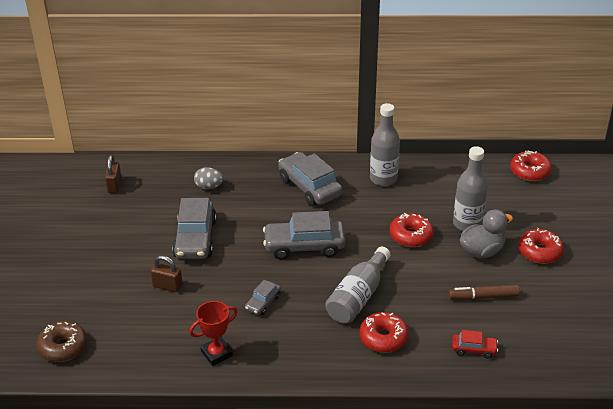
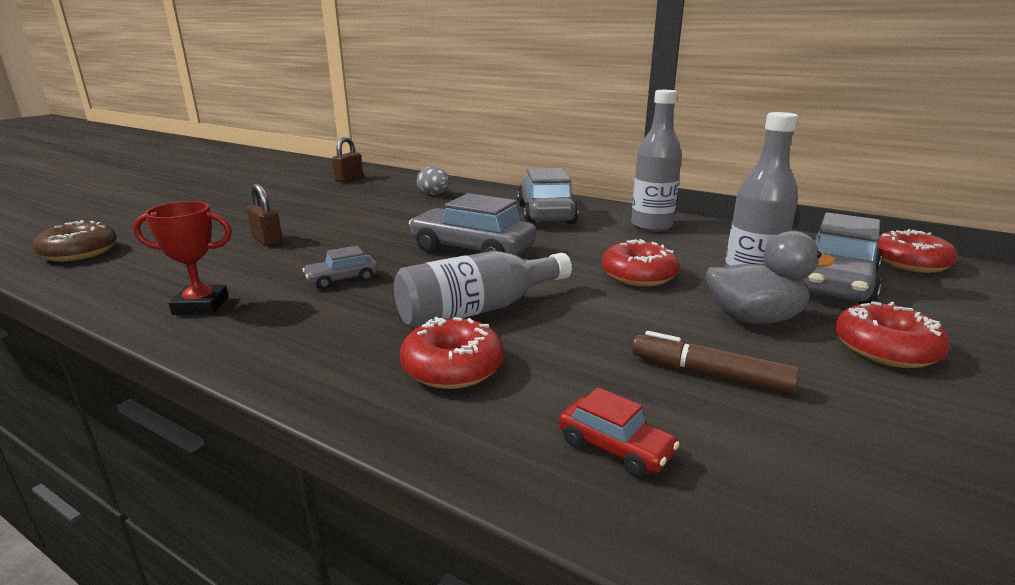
camera: 30 degrees right, 15 degrees down
grey car [172,198,217,259] -> grey car moved to [802,212,882,304]

